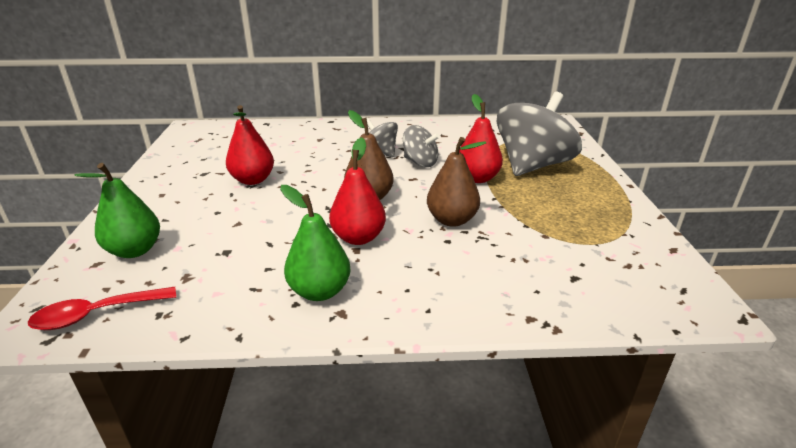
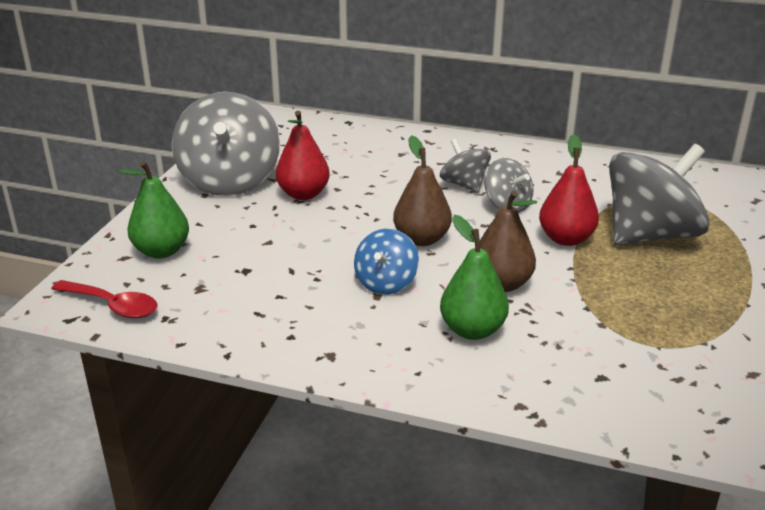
camera: 20 degrees right, 0 degrees up
red spoon [28,287,176,330] -> red spoon turned 150 degrees counterclockwise [51,280,157,318]
green pear [280,185,351,301] -> green pear moved to [440,215,509,340]
red pear [329,137,386,245] -> blue spinning top [354,229,419,295]
none -> grey spinning top [172,92,280,196]

